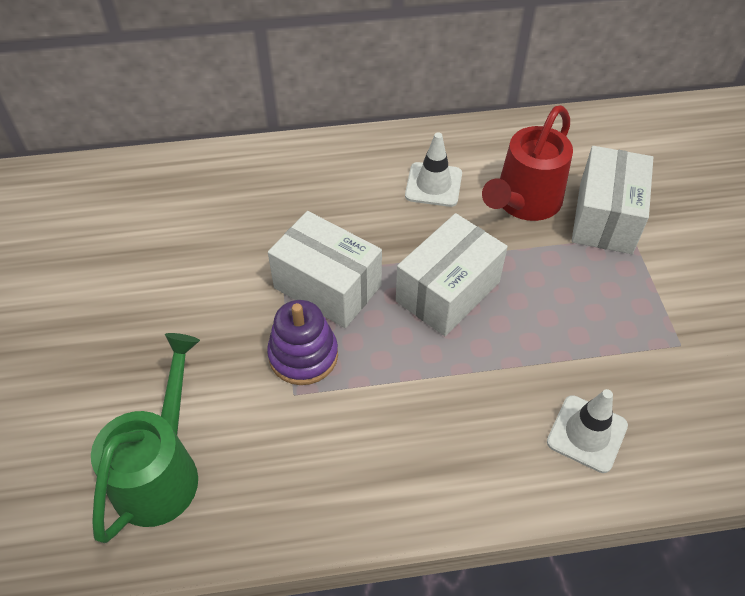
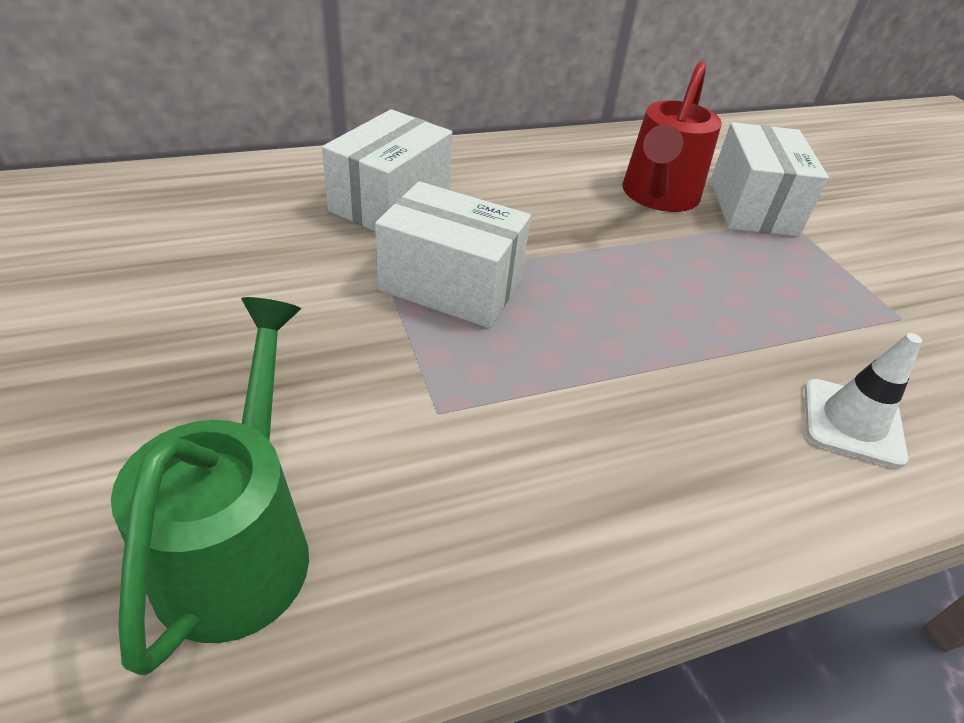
camera: 15 degrees left, 10 degrees down
purple stacking toy [267,300,338,385] -> none
white box [396,213,508,336] -> white box moved to [322,109,453,232]
white traffic cone [405,133,462,207] -> none

